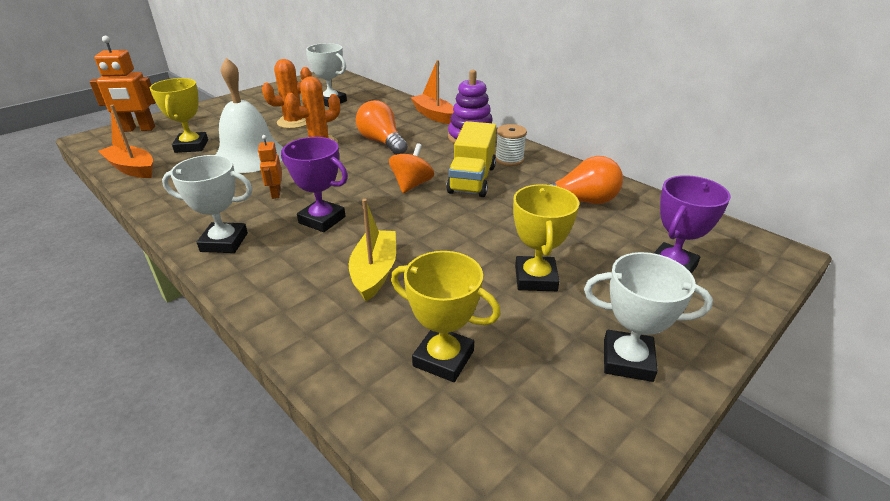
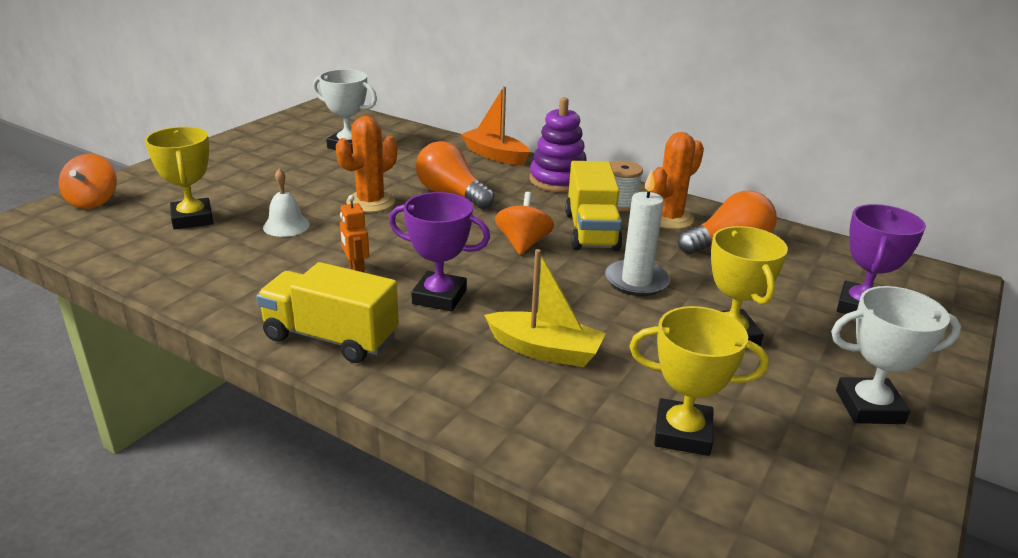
camera: 15 degrees left, 5 degrees down
orange robot [89,36,156,132] -> orange spinning top [59,154,117,209]
orange boat [98,105,153,178] -> none
white trophy [162,155,253,253] -> yellow truck [256,262,399,363]
white bell [216,58,283,173] -> white bell [263,168,310,237], size x0.47
orange cactus [262,59,312,129] -> orange cactus moved to [651,132,704,229]
yellow boat [349,199,396,301] -> yellow boat turned 120 degrees clockwise [484,249,606,367]
none -> white candle [605,170,670,296]

